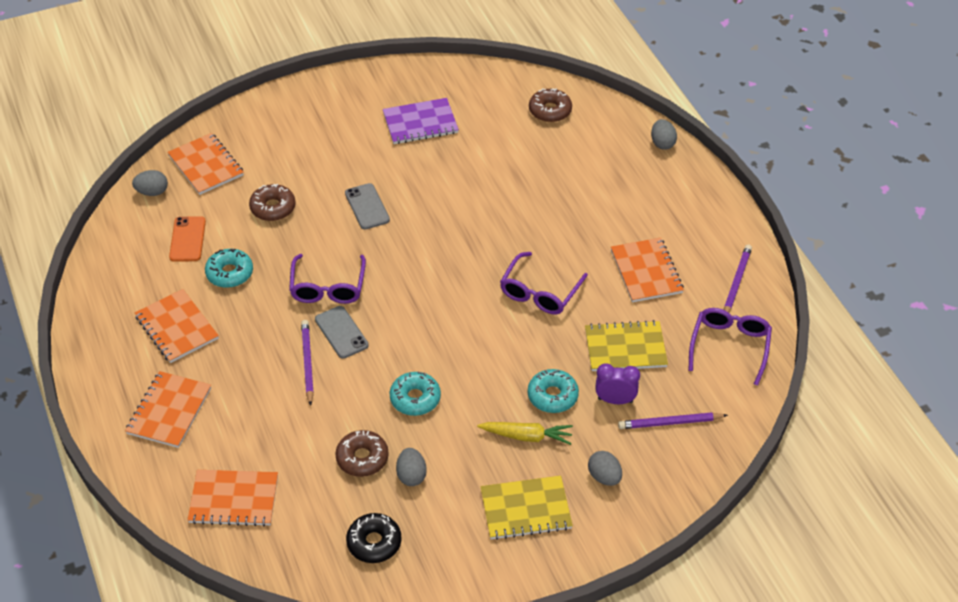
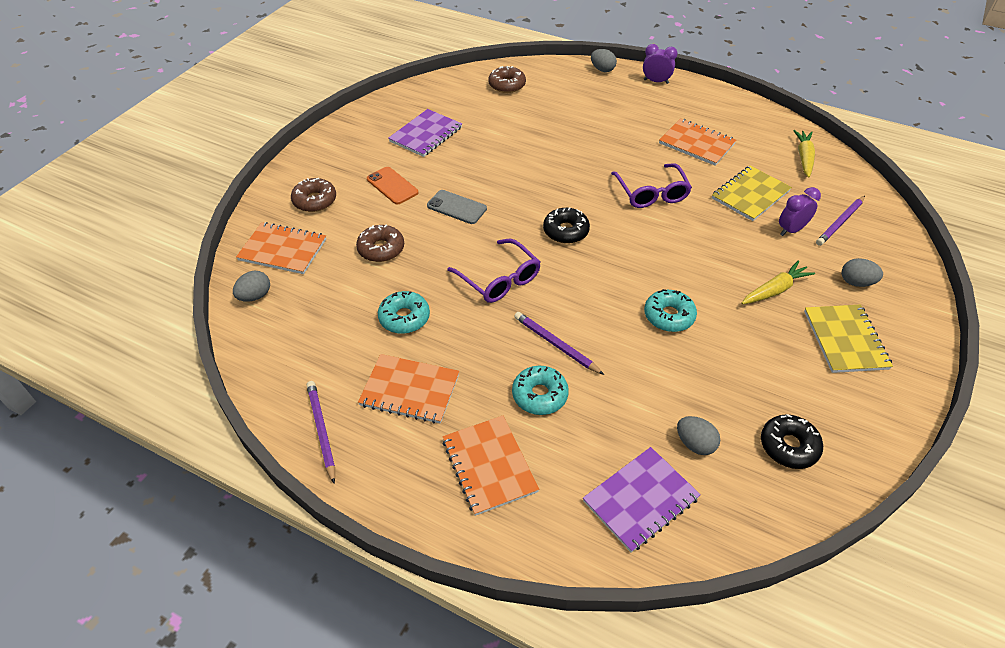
camera: 40 degrees left, 0 degrees up
orange phone [169,216,206,262] -> orange phone moved to [367,167,418,204]
orange notebook [187,470,278,527] -> purple notebook [583,447,701,553]
grey phone [315,306,369,359] -> none
brown donut [335,430,389,477] -> brown donut moved to [291,178,336,212]
grey egg [396,448,427,486] -> grey egg moved to [677,416,720,455]
yellow notebook [480,475,573,540] -> yellow notebook turned 45 degrees counterclockwise [804,304,893,373]
turquoise donut [528,369,579,413] -> turquoise donut moved to [512,366,569,415]
purple glasses [688,308,772,386] -> yellow carrot [793,130,815,178]
purple pencil [724,245,752,313] -> purple pencil moved to [307,381,335,484]
none -> black donut [543,207,590,244]
none -> purple clock [643,44,678,84]

